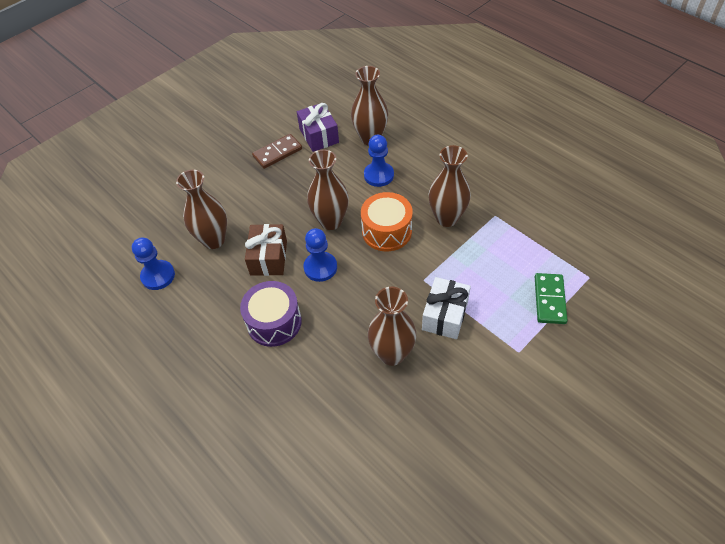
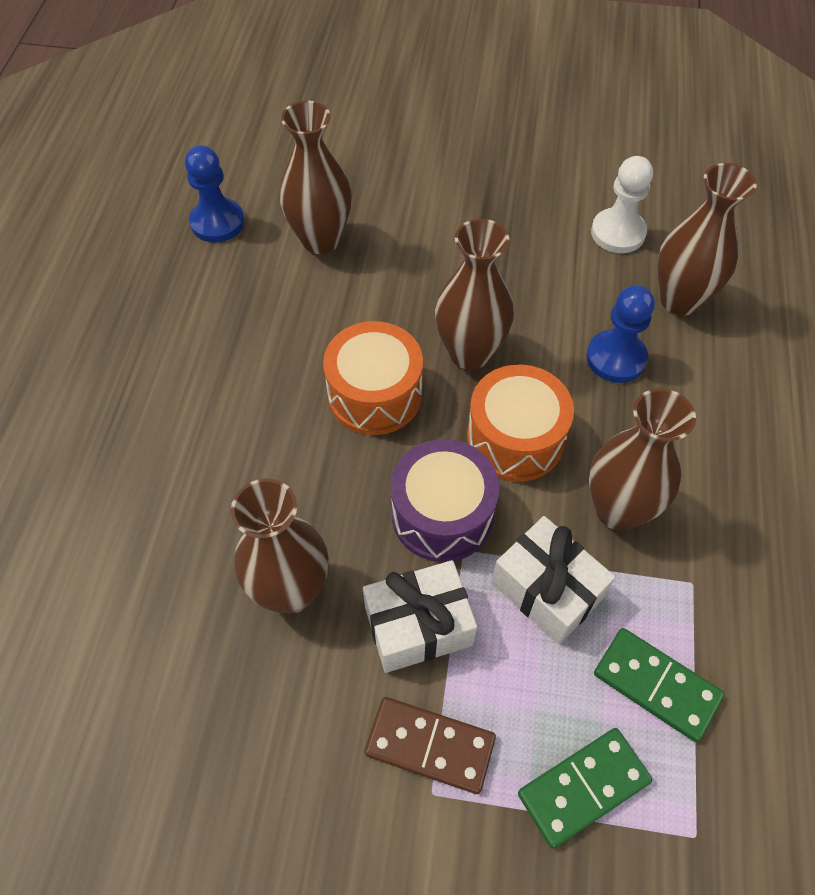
camera: 50 degrees right, 5 degrees up
purple drum [240,281,302,347] -> purple drum moved to [391,439,499,562]
brown gift [245,224,287,276] -> none
brown domino [252,134,302,169] -> brown domino moved to [365,697,496,794]
purple gift [297,103,339,152] -> white pawn [591,156,653,253]
blue pawn [304,228,337,282] -> orange drum [323,321,423,435]
none -> white gift [492,516,615,644]
none -> green domino [594,628,724,742]

